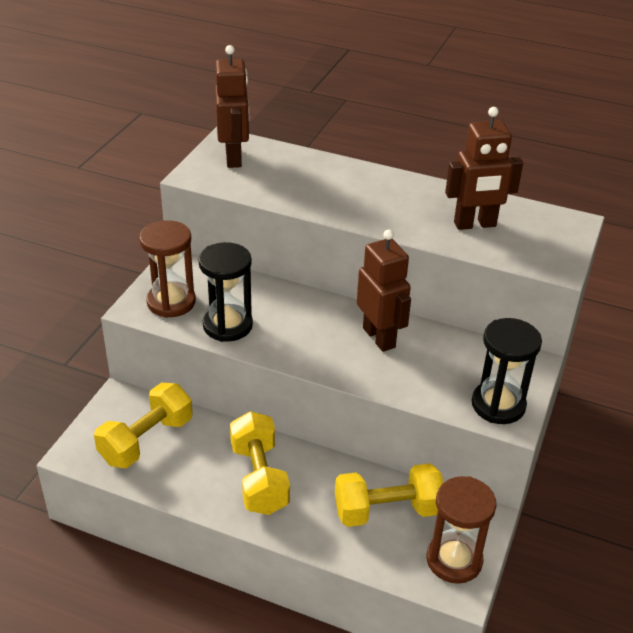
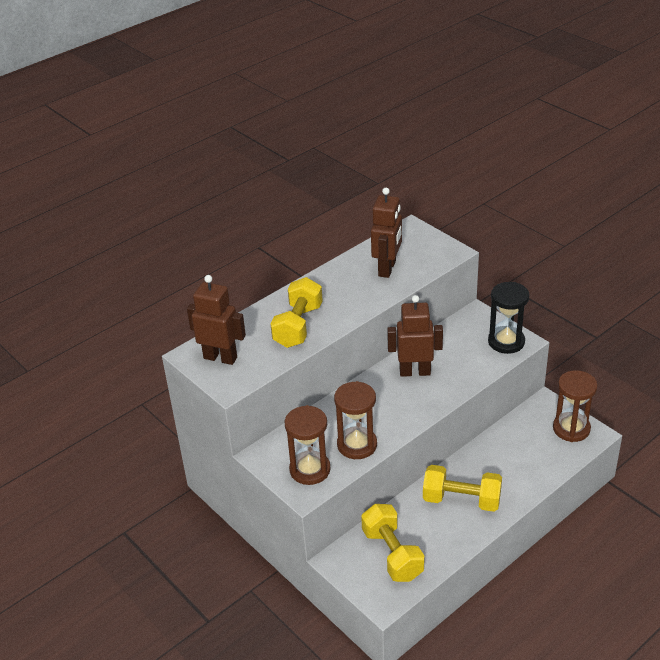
camera: 60 degrees left, 0 degrees up
black hourglass [198,242,253,342] -> brown hourglass [334,381,377,459]
yellow dumbbell [335,463,443,527] -> yellow dumbbell moved to [270,277,323,348]

